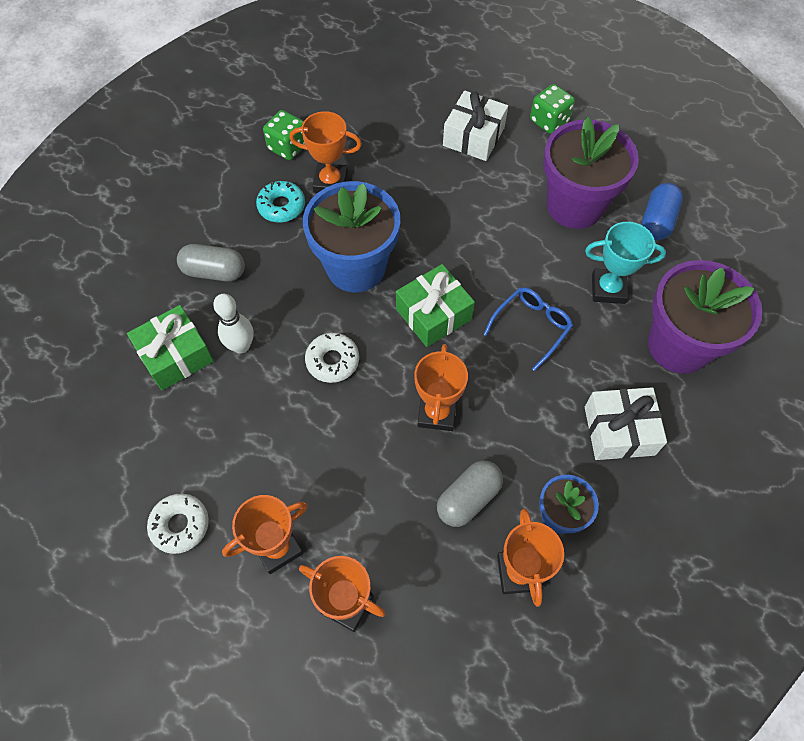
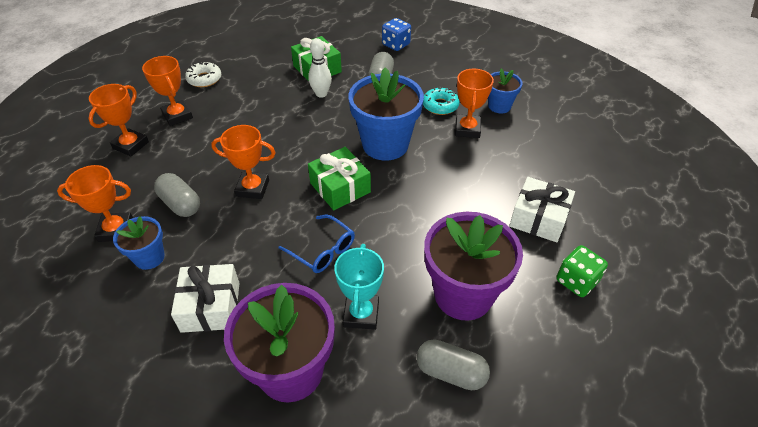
camera: 90 degrees right, 15 degrees down
green dice [263,110,305,160] -> blue flower pot [488,68,523,113]
white donut [305,333,359,383] -> none
blue capsule [642,183,683,240] -> grey capsule [417,339,490,390]
none -> blue dice [382,18,411,51]

